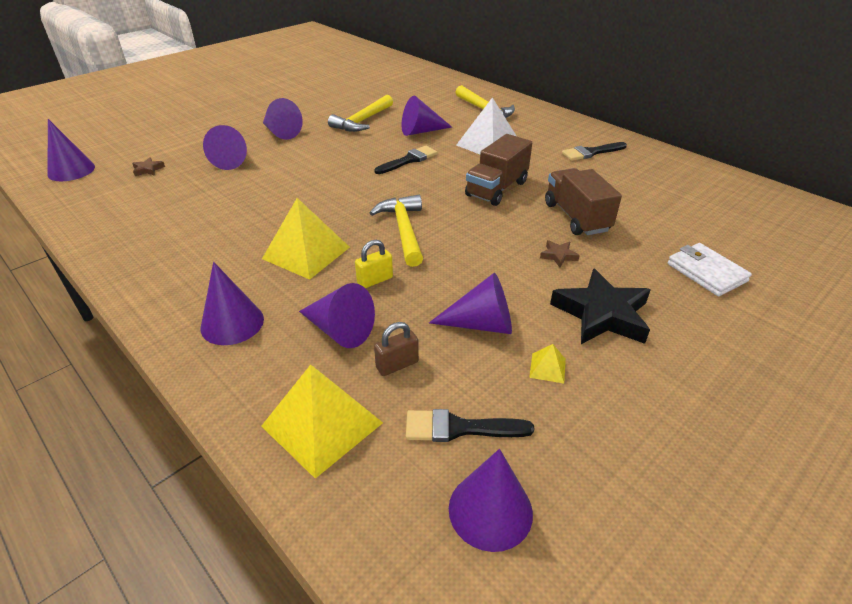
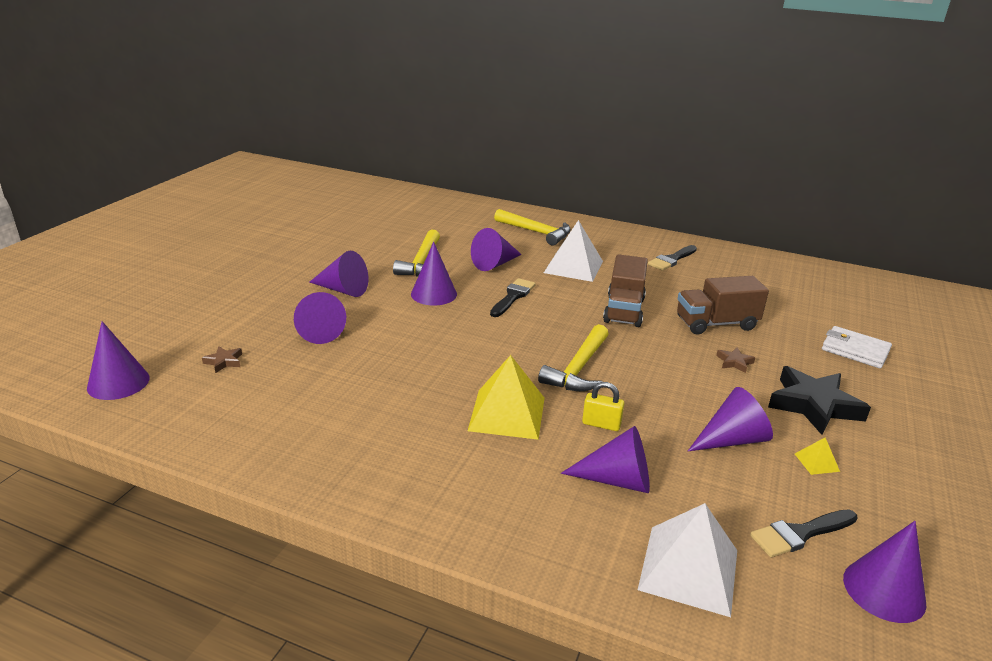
camera: 25 degrees left, 10 degrees down
purple cone [201,262,264,345] -> purple cone moved to [411,241,457,305]
yellow pyramid [261,365,383,479] -> white pyramid [638,503,737,617]
yellow padlock [355,240,393,288] -> yellow padlock turned 75 degrees clockwise [582,382,624,431]
yellow hammer [370,195,423,267] -> yellow hammer turned 120 degrees counterclockwise [538,324,609,391]
brown padlock [374,322,419,376] -> none
brown truck [545,168,622,235] -> brown truck turned 60 degrees counterclockwise [677,276,769,335]

